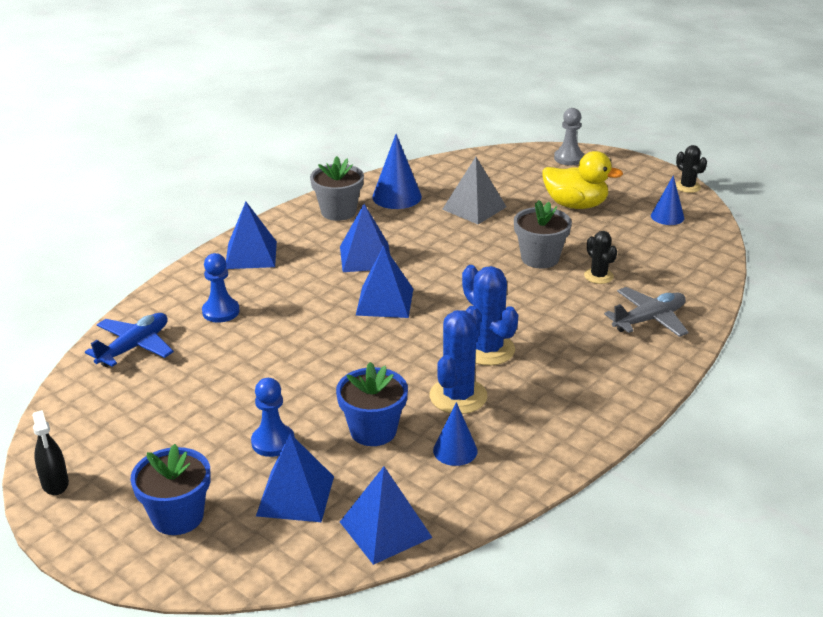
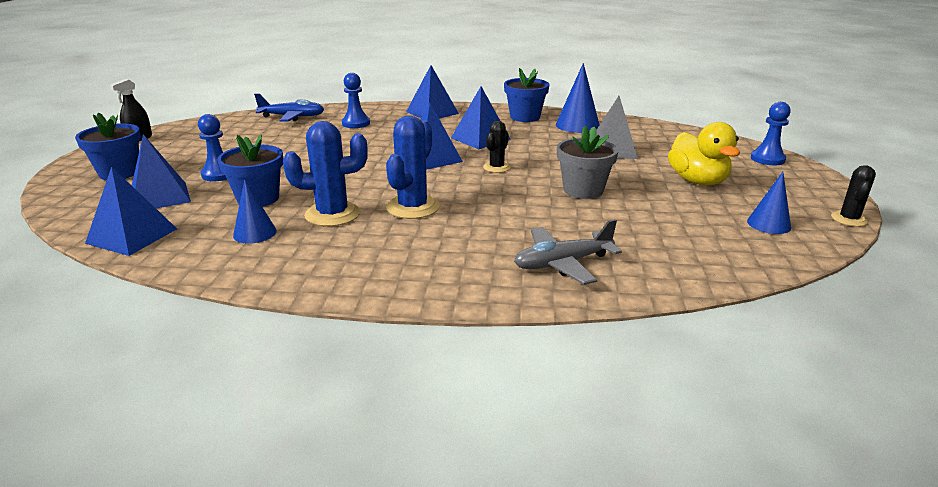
camera: 55 degrees right, 5 degrees down
grey flower pot [310,156,364,221] -> blue flower pot [504,68,549,122]
grey pawn [554,108,584,165] -> blue pawn [751,102,791,165]
black cactus [584,231,617,284] -> black cactus moved to [483,121,511,173]
grey plane [604,287,689,337] -> grey plane turned 135 degrees clockwise [514,219,622,285]

